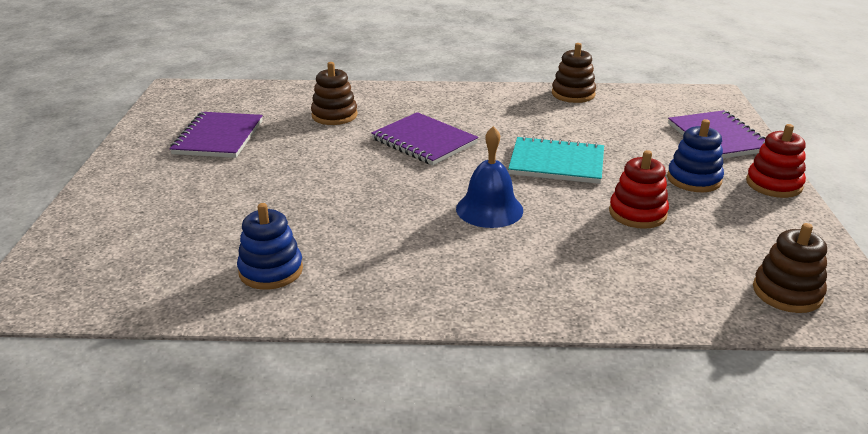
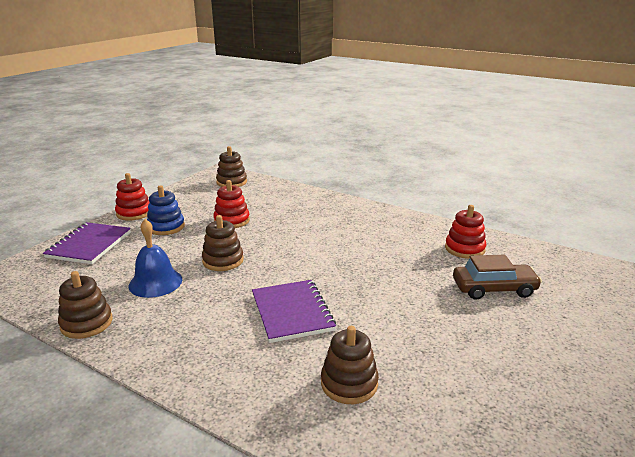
camera: 150 degrees left, 5 degrees down
purple notebook [170,112,263,158] -> none
blue stacking toy [237,203,303,290] -> red stacking toy [445,205,486,259]
blue bell [456,126,523,228] -> blue bell moved to [129,219,182,298]
turquoise notebook [508,136,604,184] -> brown stacking toy [202,215,244,271]
none -> brown car [453,254,542,300]

